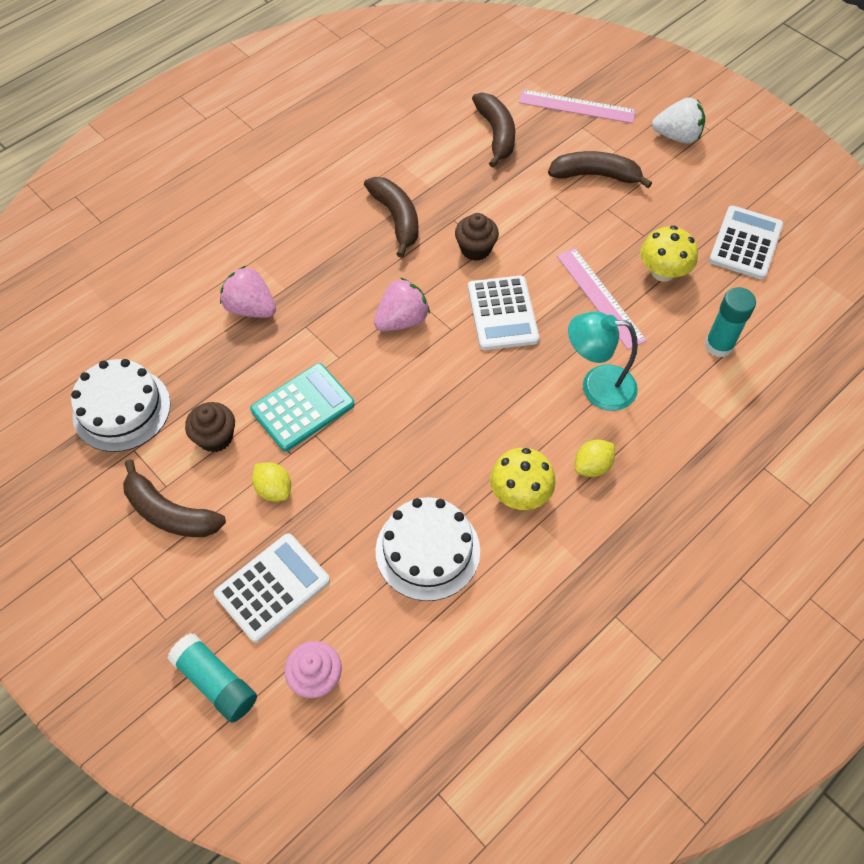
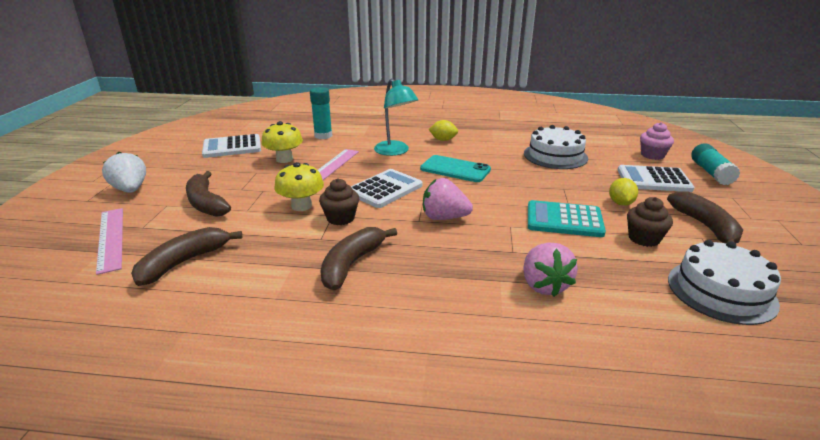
camera: 130 degrees left, 30 degrees down
yellow mushroom [490,448,556,510] -> yellow mushroom moved to [274,162,324,211]
none -> turquoise phone [420,155,491,182]

